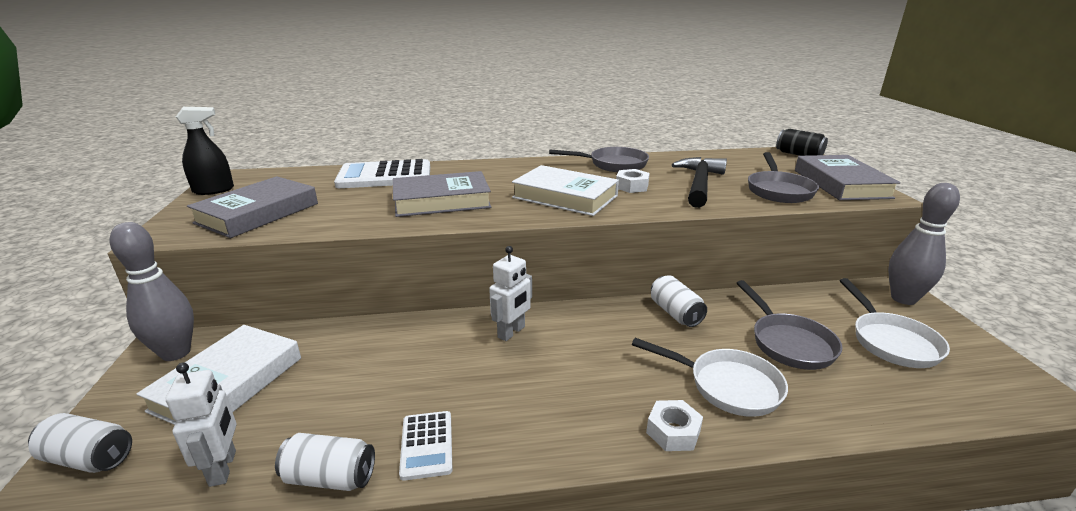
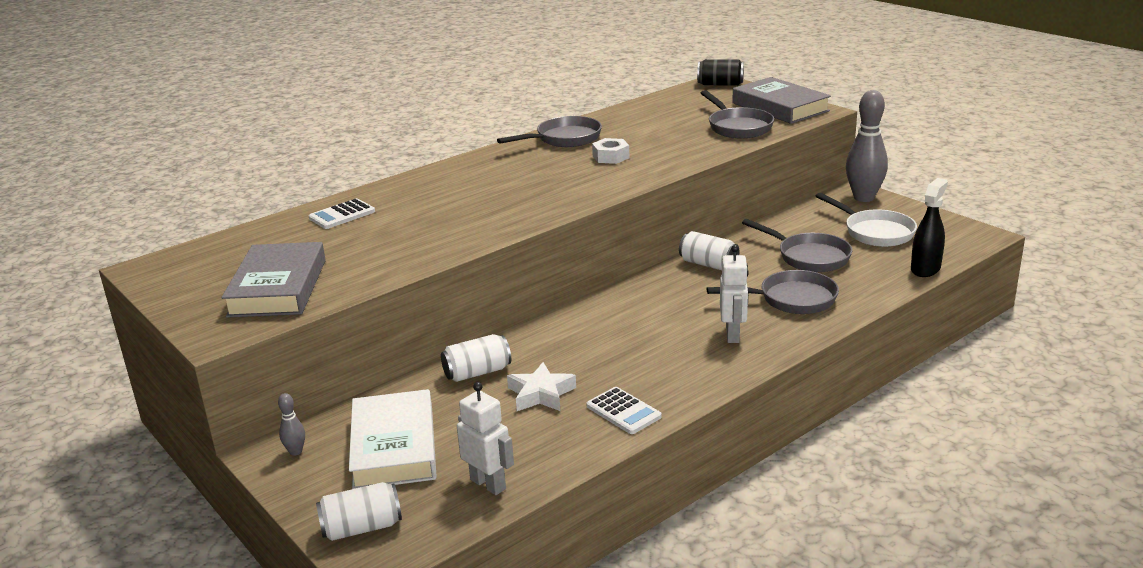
camera: 30 degrees left, 0 degrees up
grey bowling pin [110,222,194,361] -> grey bowling pin [278,393,305,456], size x0.43
black spray bottle [176,107,234,195] -> black spray bottle moved to [911,178,948,277]
white can [275,433,375,491] -> white can moved to [441,334,511,382]
white calculator [334,159,430,188] -> white calculator [309,198,375,229], size x0.53
grey book [393,171,491,217] -> none
white robot [489,246,532,341] -> white robot moved to [720,245,749,343]
white book [512,165,619,216] -> none
white pan [632,338,788,417] -> grey pan [707,270,839,314]
white nut [646,400,703,451] -> none
black hammer [672,157,727,208] -> none
none -> white star [507,362,576,411]

